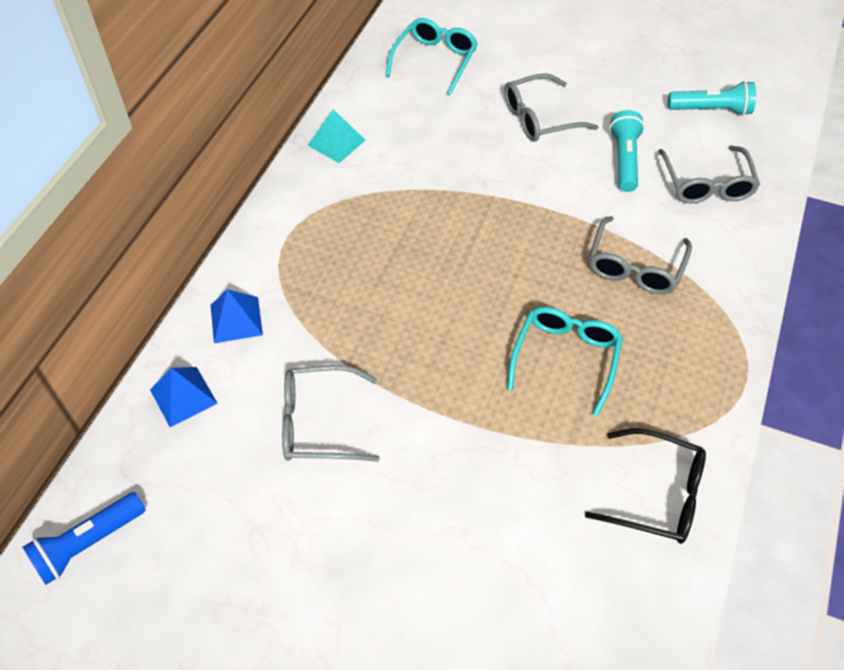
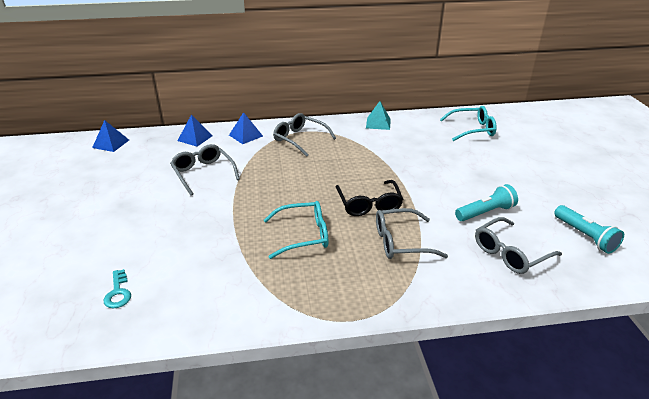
camera: 60 degrees right, 20 degrees down
blue flashlight [23,492,146,585] -> blue pyramid [92,120,129,152]
grey glasses [504,73,598,142] -> grey glasses moved to [273,113,336,157]
black glasses [585,428,706,544] -> black glasses moved to [336,180,403,216]
none -> turquoise key [104,269,131,308]

